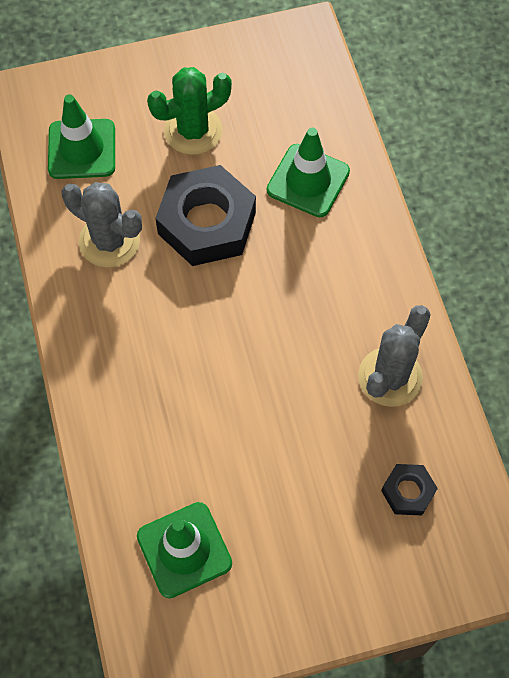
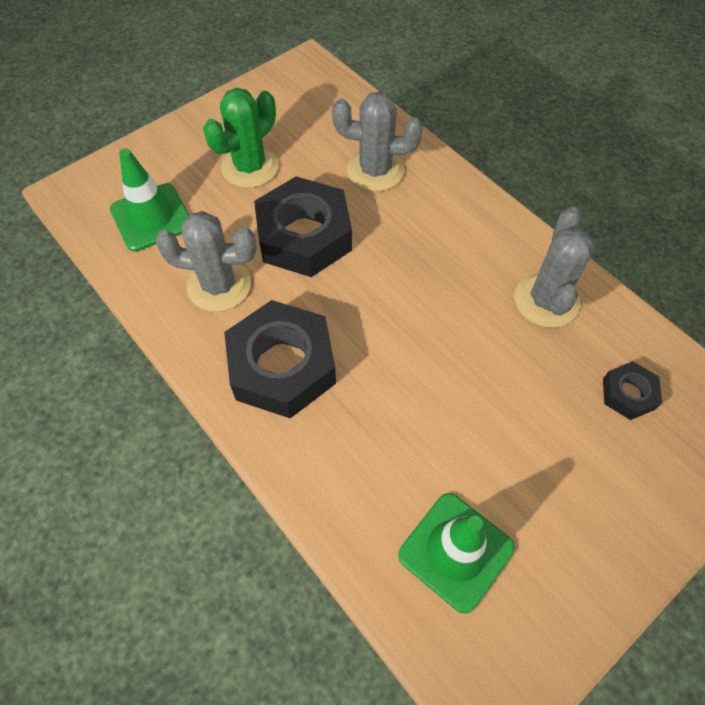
camera: 25 degrees left, 5 degrees down
green traffic cone [267,128,350,217] -> grey cactus [332,91,423,192]
none -> black nut [224,300,336,418]

